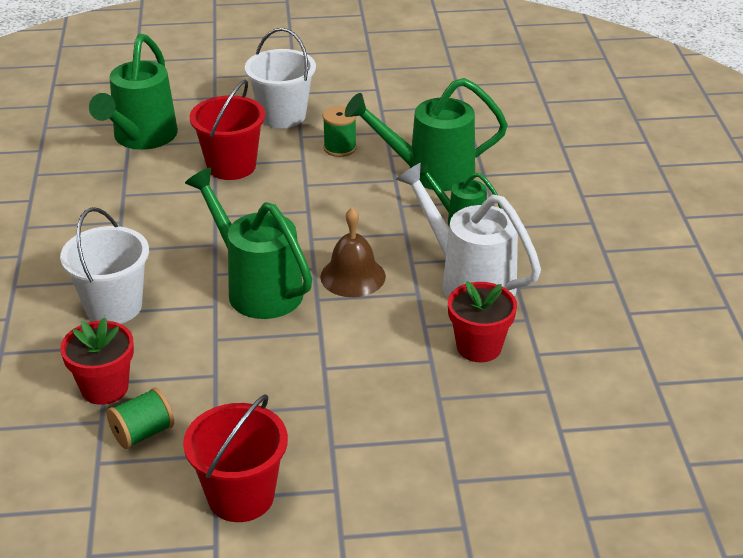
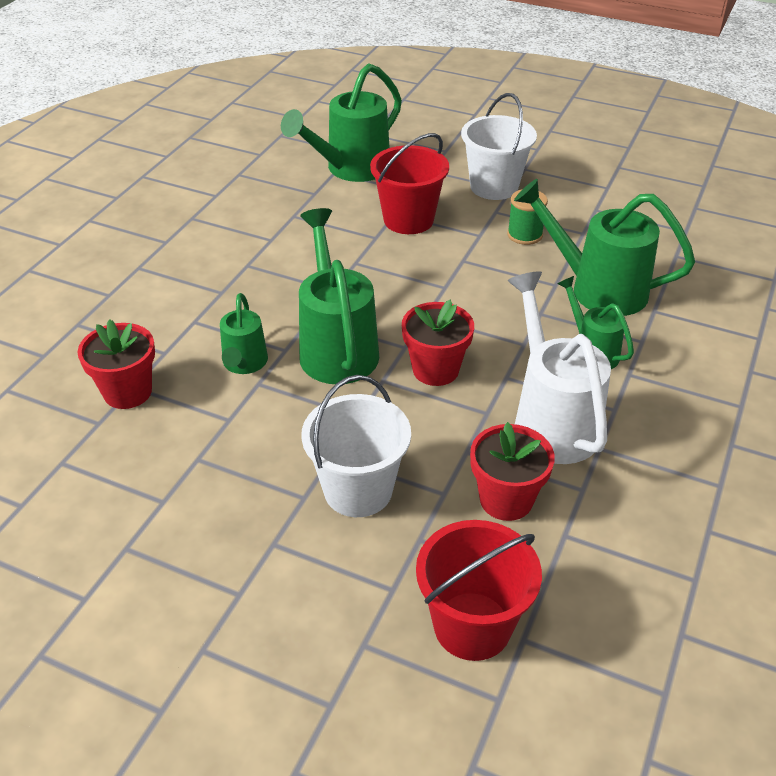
camera: 30 degrees right, 5 degrees up
white bucket [60,207,149,324] -> white bucket moved to [301,375,411,517]
green spool [107,387,174,449] -> none
red bucket [183,394,288,522] -> red bucket moved to [416,520,542,661]
brown bell [320,207,386,297] -> red flower pot [402,299,474,386]
none -> green watering can [220,293,268,374]

